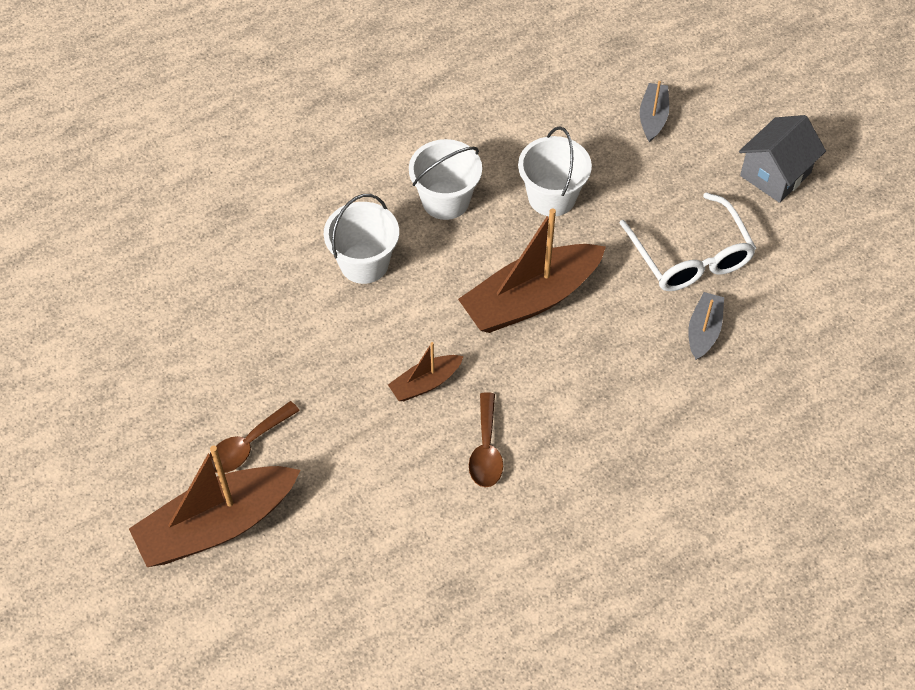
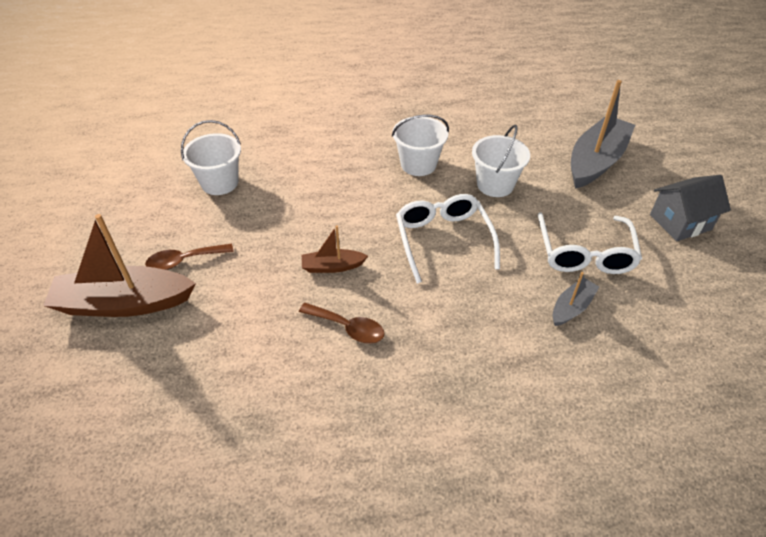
camera: 25 degrees right, 10 degrees down
white bucket [324,194,399,284] -> white bucket moved to [181,120,241,195]
brown boat [458,208,606,333] -> white glasses [396,194,500,284]
brown spoon [469,392,503,488] -> brown spoon turned 90 degrees counterclockwise [299,303,385,344]
grey boat [640,81,669,142] -> grey boat [571,80,635,189], size x2.03

